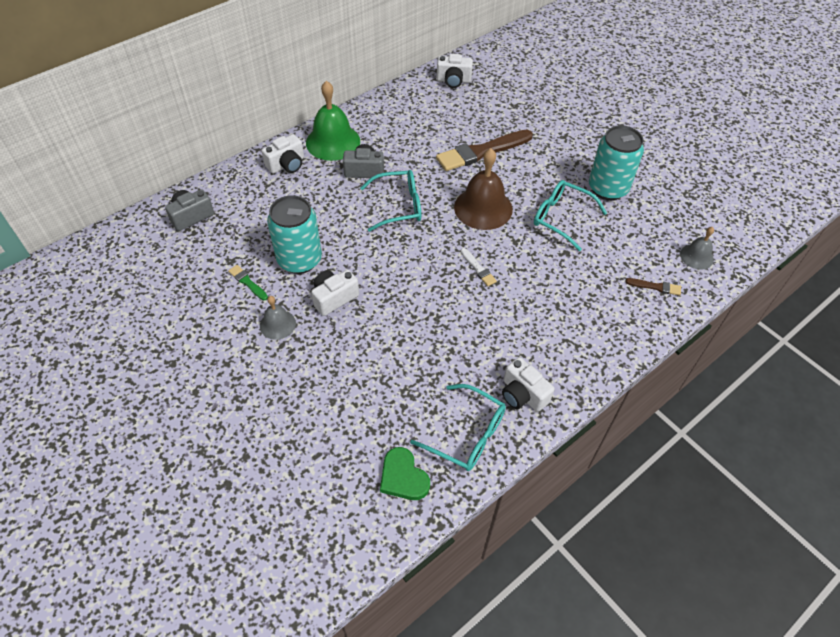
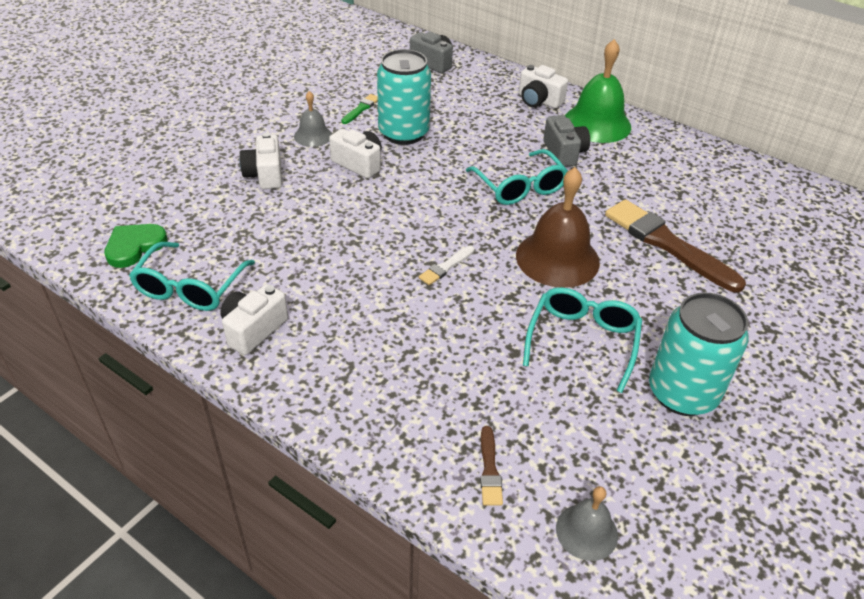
camera: 75 degrees right, 10 degrees down
white camera [437,54,473,88] -> white camera moved to [239,133,282,189]

